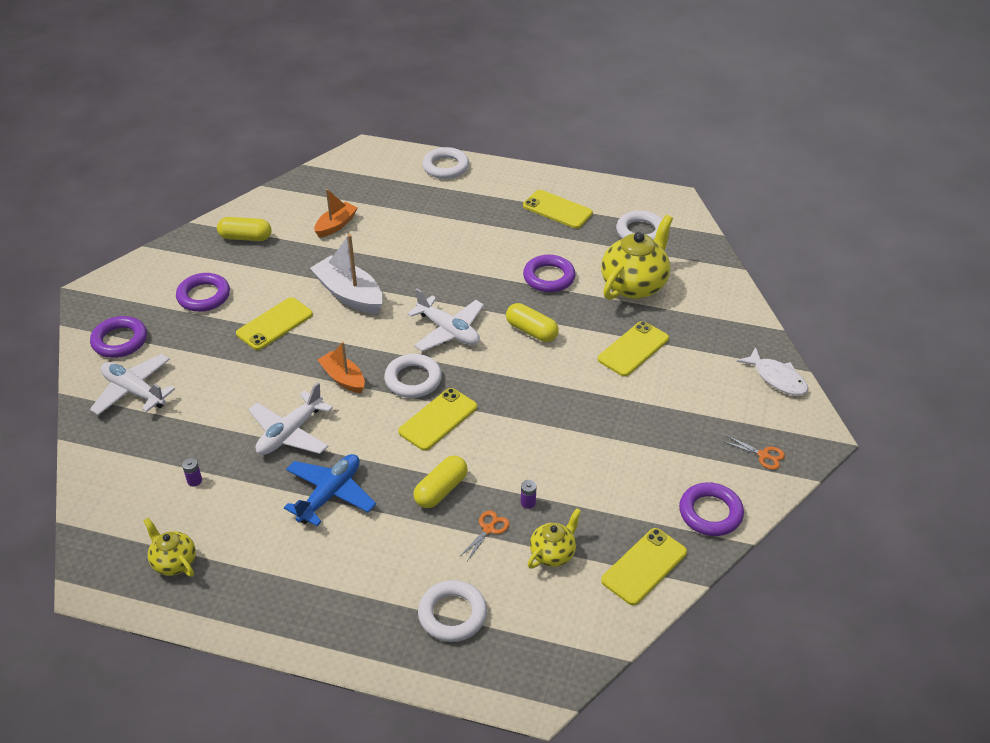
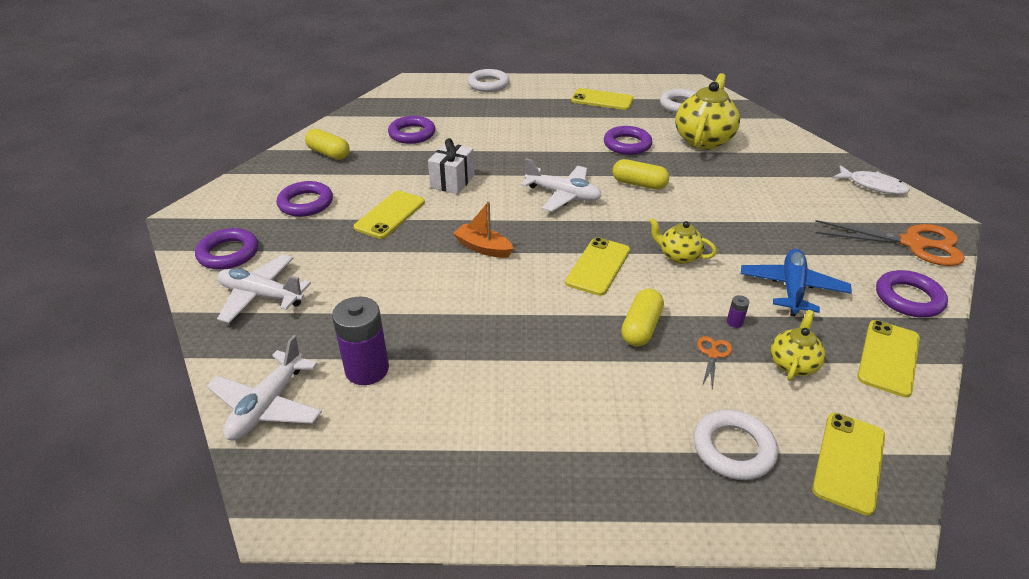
camera: 15 degrees left, 5 degrees down
yellow teapot [144,518,196,577] -> yellow teapot moved to [649,218,717,264]
purple battery [182,458,202,486] -> purple battery [332,297,389,385], size x2.49
yellow capsule [217,217,272,241] -> yellow capsule turned 45 degrees clockwise [305,129,350,160]
white plane [248,382,333,455] -> white plane moved to [207,335,322,440]
blue plane [284,454,376,526] -> blue plane moved to [741,249,852,316]
white boat [310,234,383,314] -> white gift [428,138,474,194]
orange boat [314,189,358,238] -> purple ring [388,116,435,144]
white ring [384,354,442,398] -> none
yellow phone [598,321,669,376] -> yellow phone moved to [812,413,885,516]
orange scissors [723,435,785,470] -> orange scissors [815,220,965,266], size x2.30

